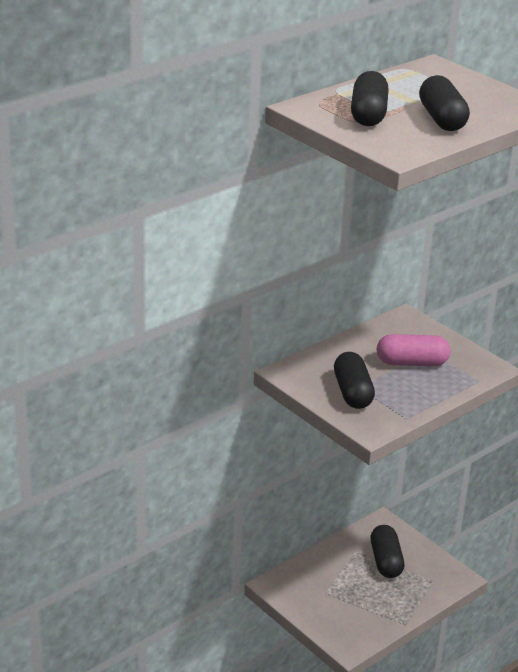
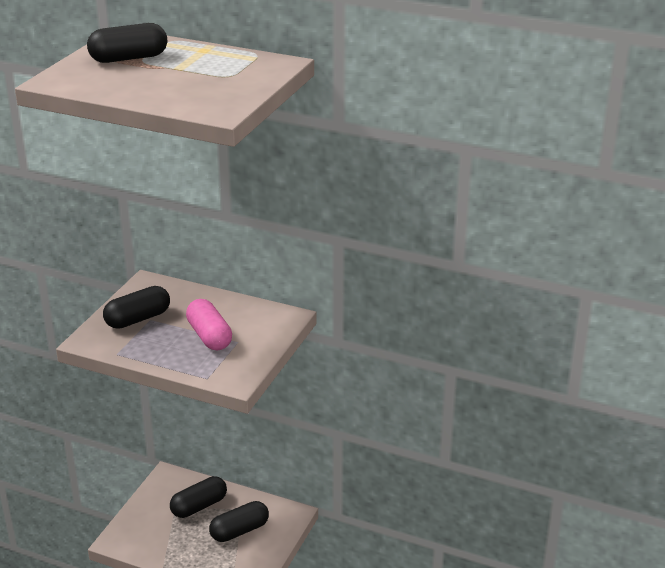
camera: 65 degrees right, 0 degrees up
black capsule [419,75,470,131] -> black capsule moved to [170,476,227,518]

